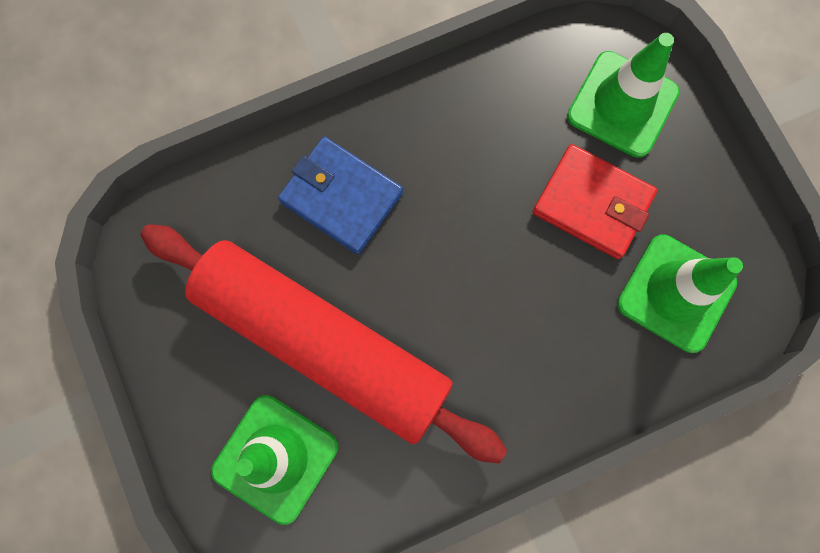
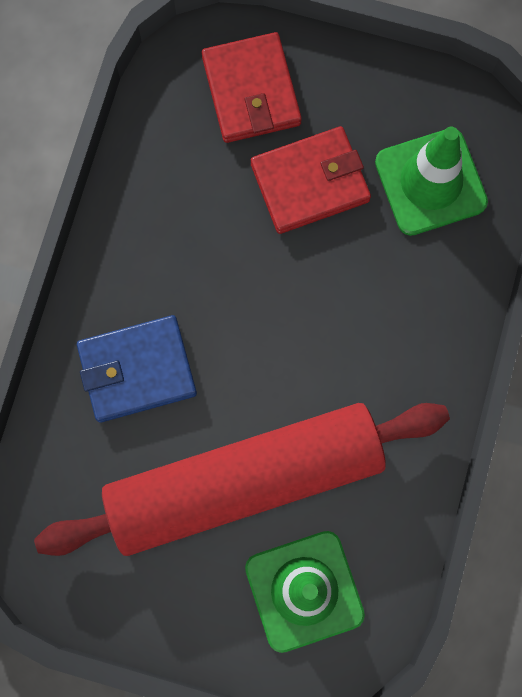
camera: 50 degrees left, 0 degrees up
green traffic cone [567,33,679,158] -> red wallet [202,32,302,143]

